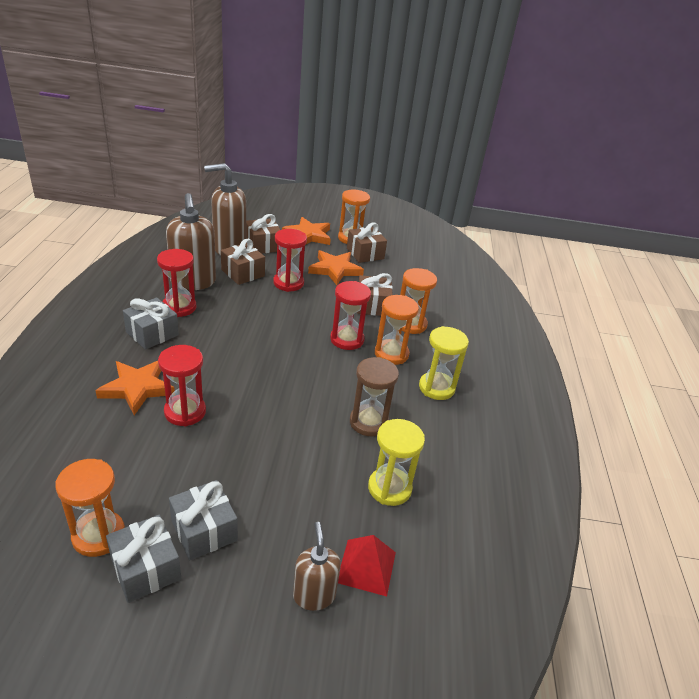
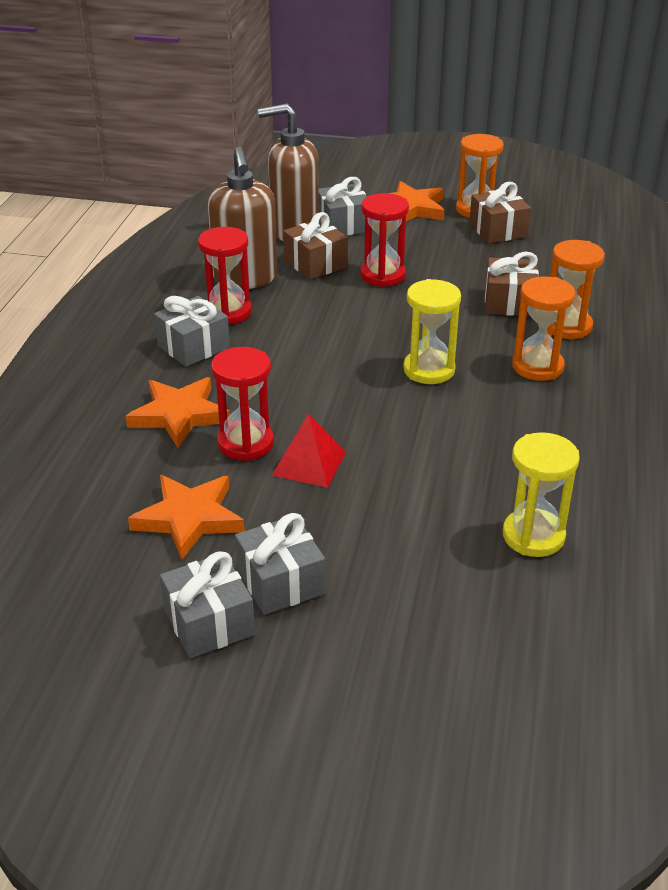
camera: 10 degrees right, 0 degrees up
orange hourglass [55,459,125,557] -> none
brown gift [246,214,280,254] -> grey gift [319,177,367,235]
brown soap dispenser [293,522,341,611] -> none
orange star [308,250,364,285] -> orange star moved to [128,475,245,560]
red hourglass [330,281,371,350] -> none
red pyramid [338,535,396,596] -> red pyramid moved to [272,413,346,488]
brown hourglass [350,357,399,436] -> none
yellow hourglass [419,326,469,400] -> yellow hourglass moved to [403,279,461,384]

